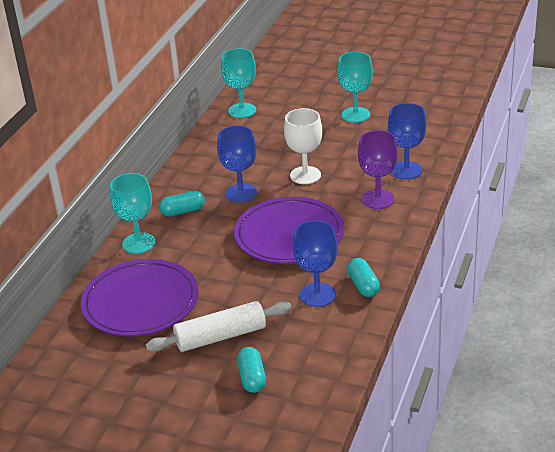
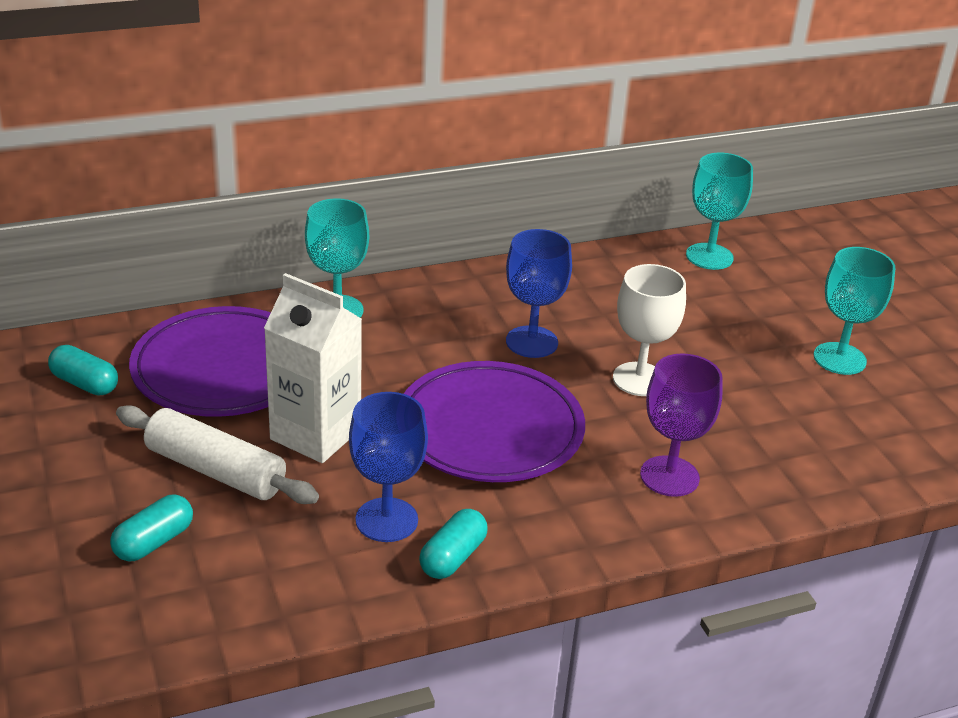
camera: 45 degrees right, 0 degrees up
turquoise capsule [160,191,205,217] -> turquoise capsule moved to [48,345,118,396]
blue goblet [388,103,426,179] -> none
none -> white carton [264,273,362,463]

